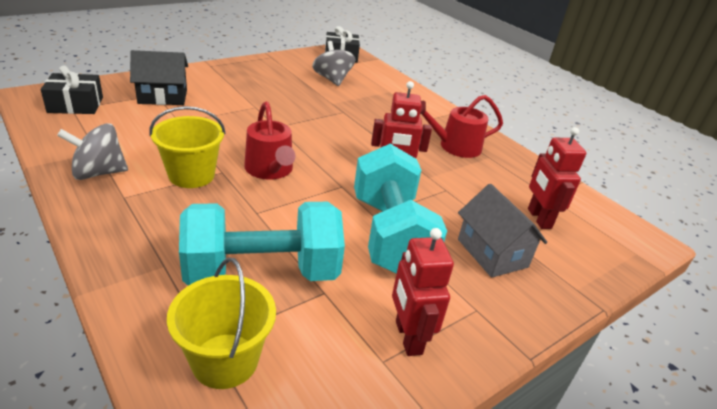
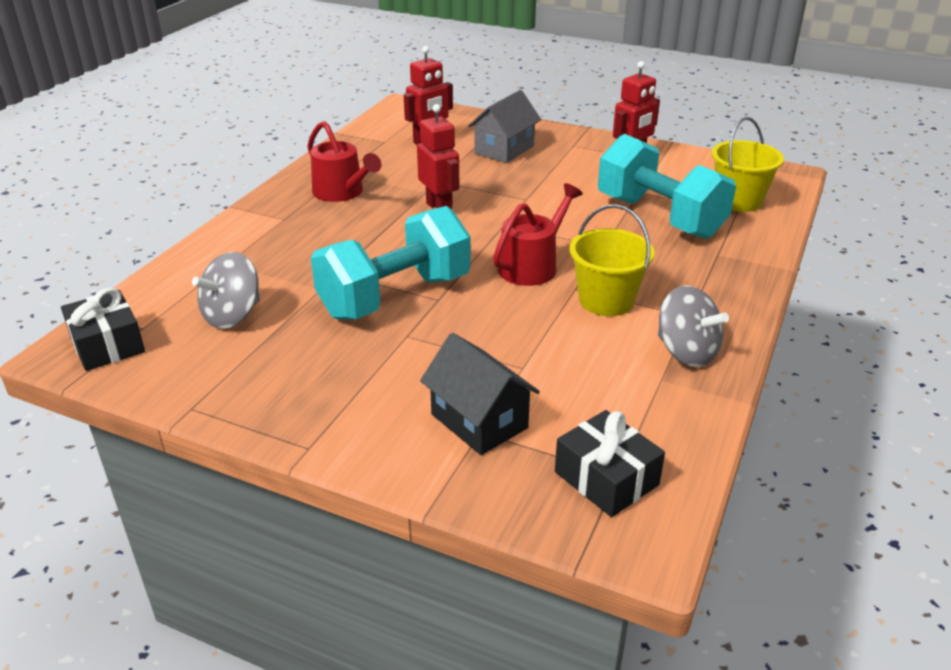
camera: 115 degrees left, 0 degrees up
turquoise dumbbell [354,143,447,274] -> turquoise dumbbell moved to [311,206,471,320]

